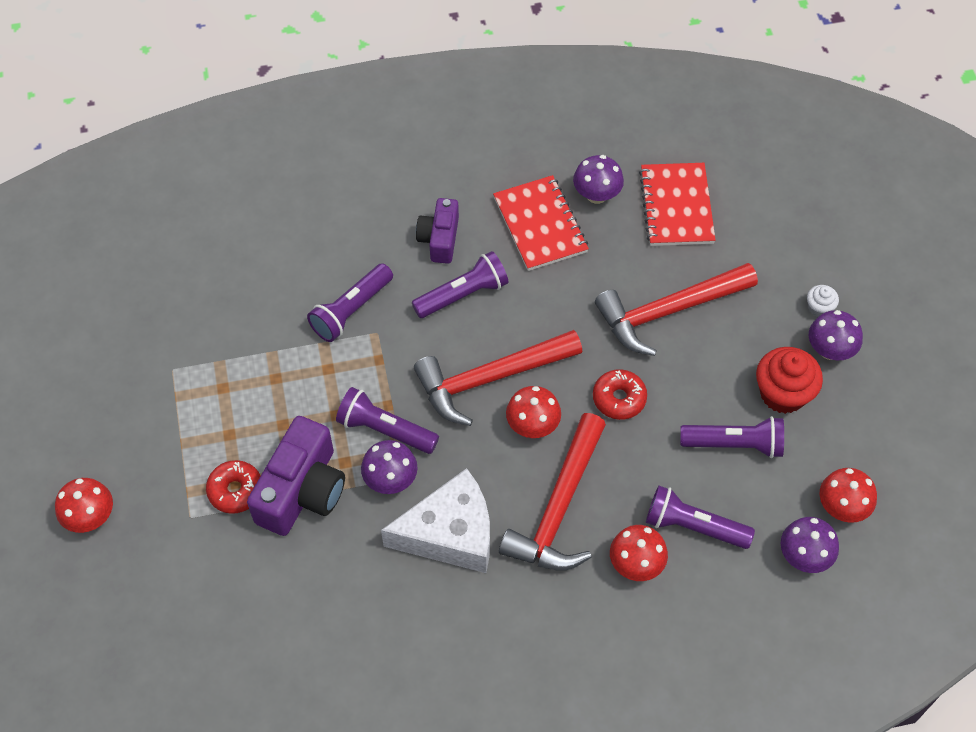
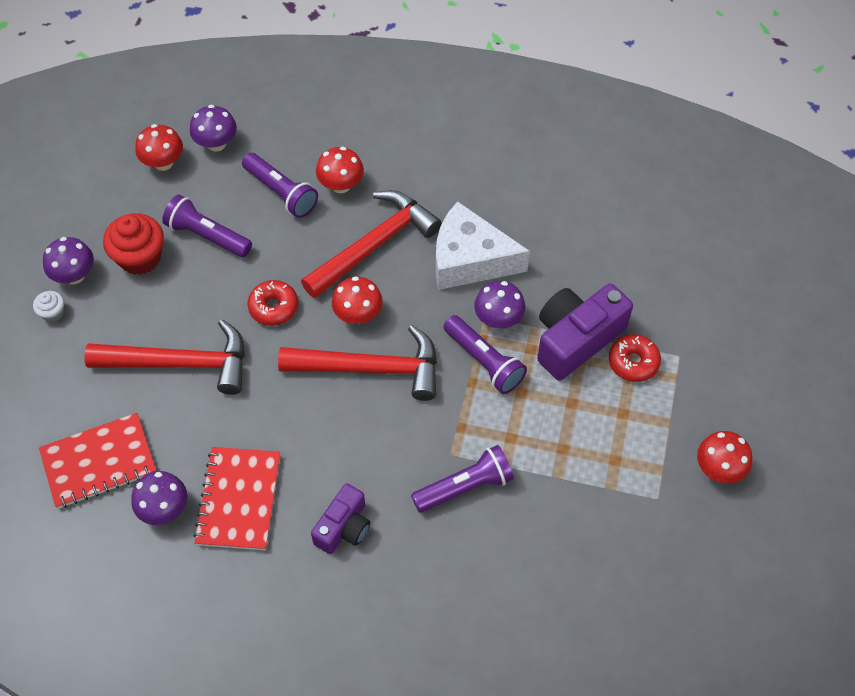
camera: 155 degrees left, 0 degrees up
red mushroom [55,478,113,533] -> red mushroom moved to [697,431,753,484]
purple flashlight [412,251,508,318] -> none
red notebook [639,163,716,246] -> red notebook turned 45 degrees clockwise [39,413,156,509]

